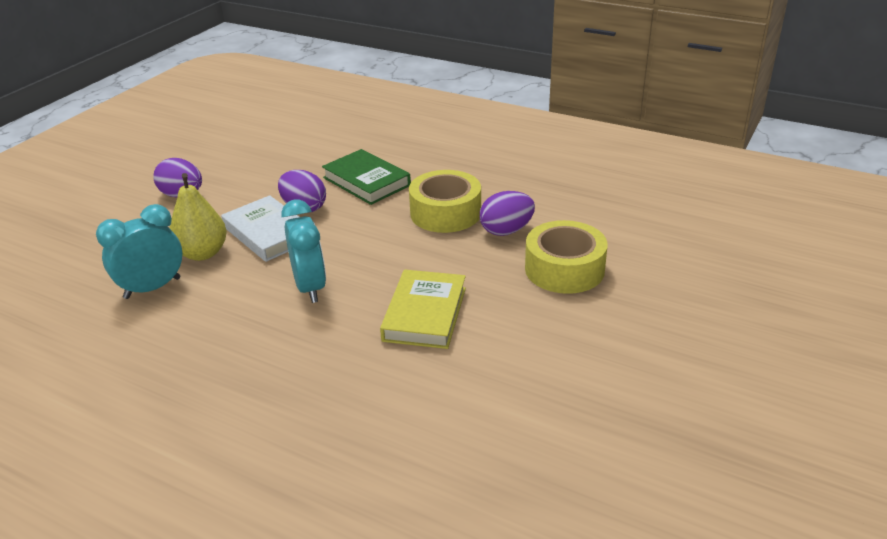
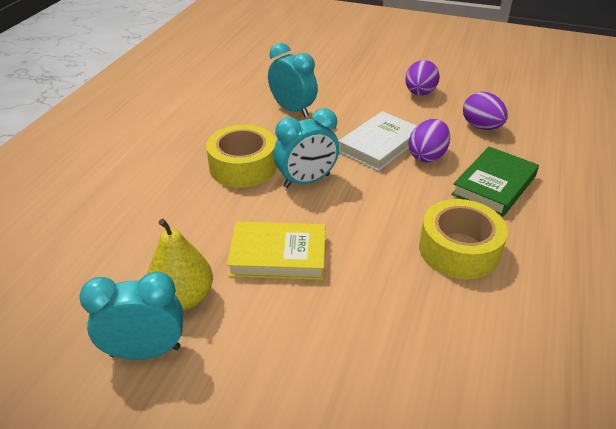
camera: 80 degrees right, 5 degrees up
yellow pear [170,173,227,261] -> yellow pear moved to [147,219,213,310]
purple egg [480,191,535,236] -> purple egg moved to [463,92,508,130]
yellow tape [525,220,607,294] -> yellow tape moved to [206,125,277,188]
none -> turquoise clock [79,271,183,360]

